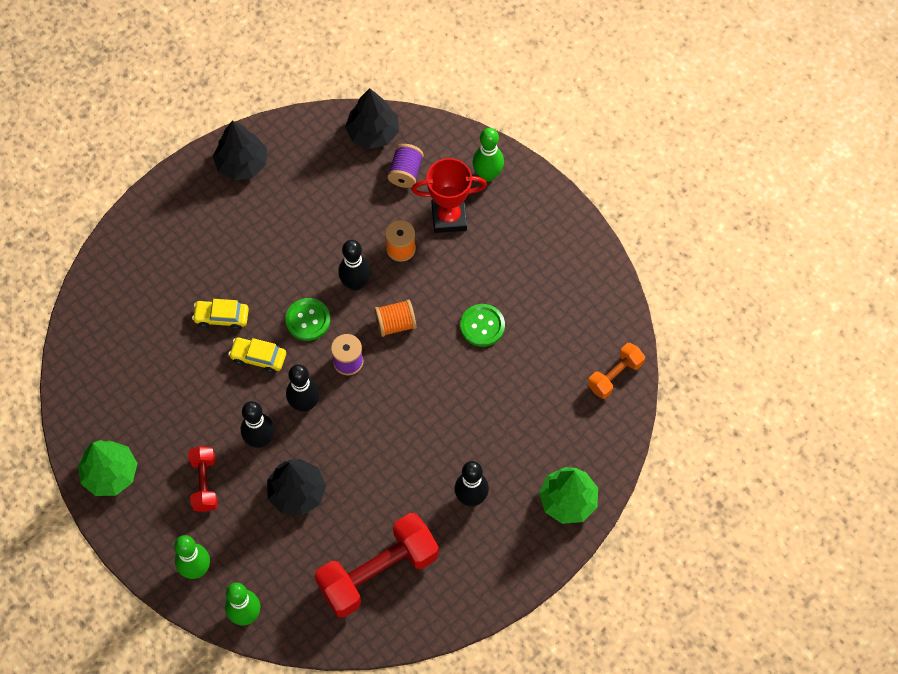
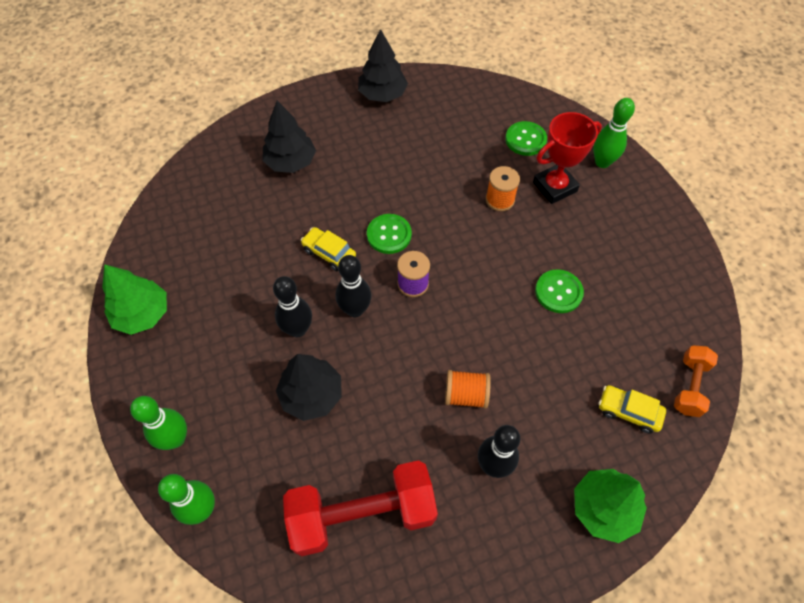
camera: 20 degrees right, 5 degrees down
red dumbbell [188,446,218,512] -> none
yellow car [192,299,249,330] -> yellow car moved to [599,385,666,433]
black bowling pin [338,240,371,291] -> none
black tree [345,88,399,149] -> black tree moved to [262,101,316,173]
orange spool [374,299,416,337] -> orange spool moved to [445,370,491,409]
purple spool [388,144,424,188] -> green button [505,121,547,156]
red trophy [411,158,487,233] -> red trophy turned 45 degrees counterclockwise [533,112,602,204]
orange dumbbell [588,343,645,399] -> orange dumbbell turned 45 degrees counterclockwise [674,345,718,417]

